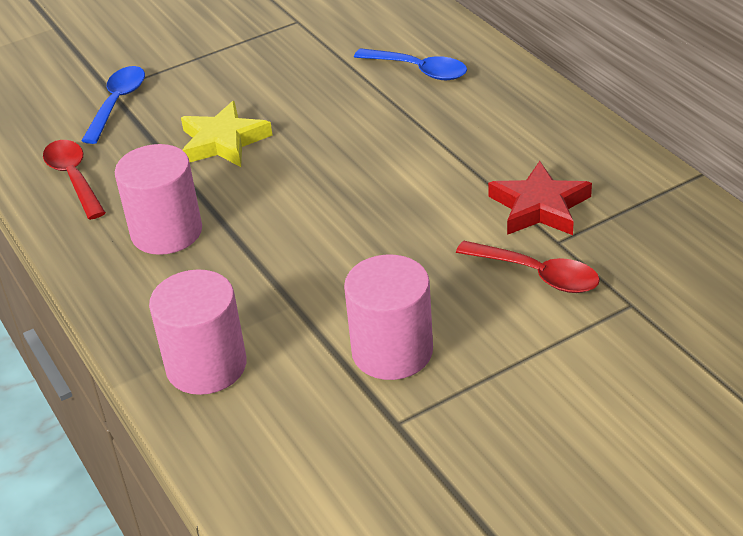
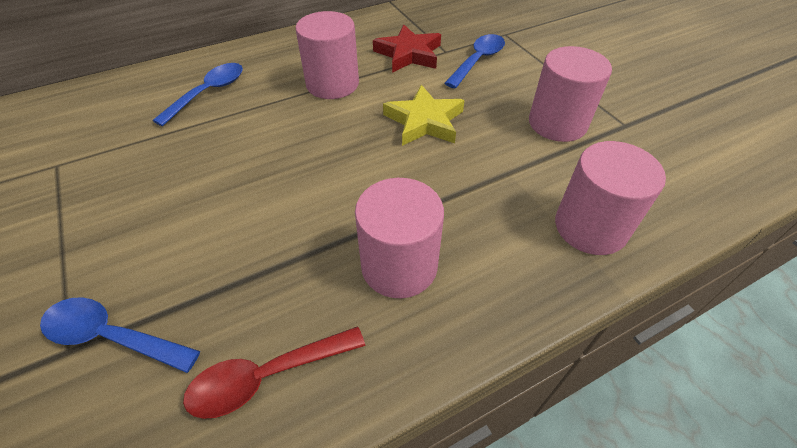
camera: 90 degrees left, 10 degrees up
yellow star [181,101,272,167] -> yellow star moved to [383,85,465,146]
red spoon [456,241,600,293] -> blue spoon [444,34,505,88]
none -> pink cylinder [295,11,359,99]

